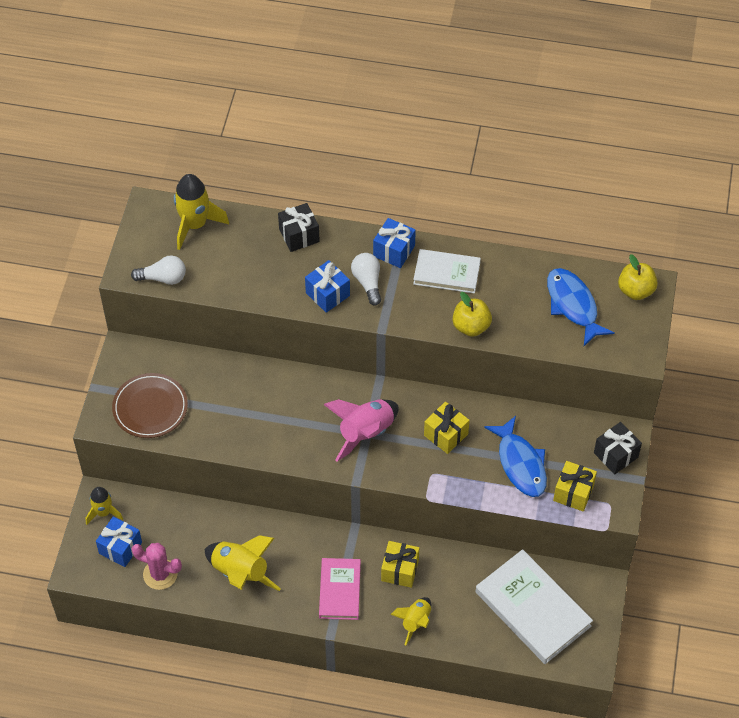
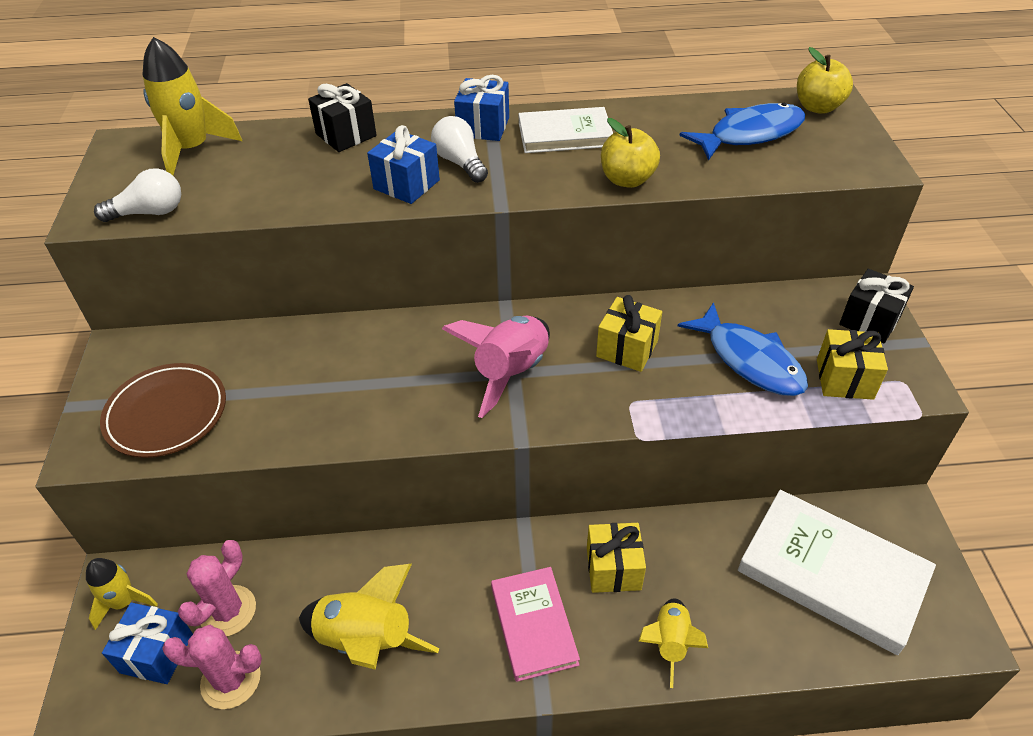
camera: 15 degrees left, 10 degrees down
blue fish [547,268,615,346] -> blue fish turned 105 degrees clockwise [679,103,805,161]
none -> pink cactus [178,540,256,636]

